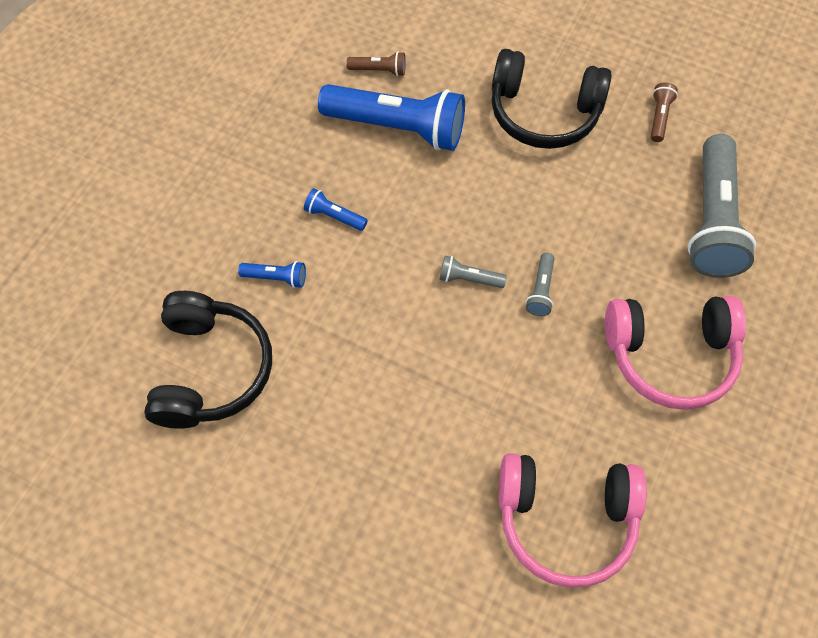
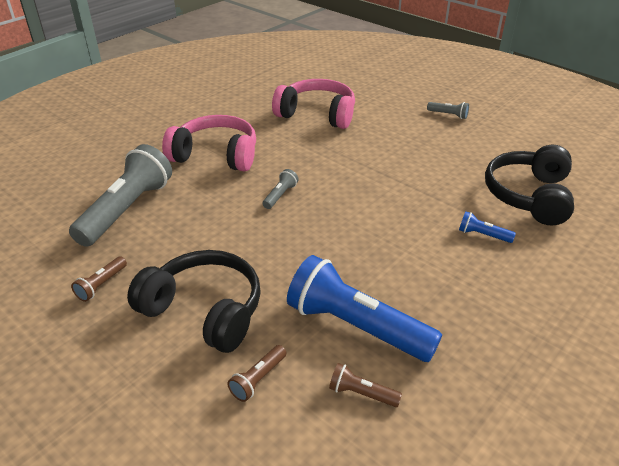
camera: 165 degrees left, 25 degrees down
blue flashlight [304,188,368,231] -> none
grey flashlight [439,255,507,288] -> grey flashlight moved to [427,102,469,119]
none -> brown flashlight [227,345,286,402]

